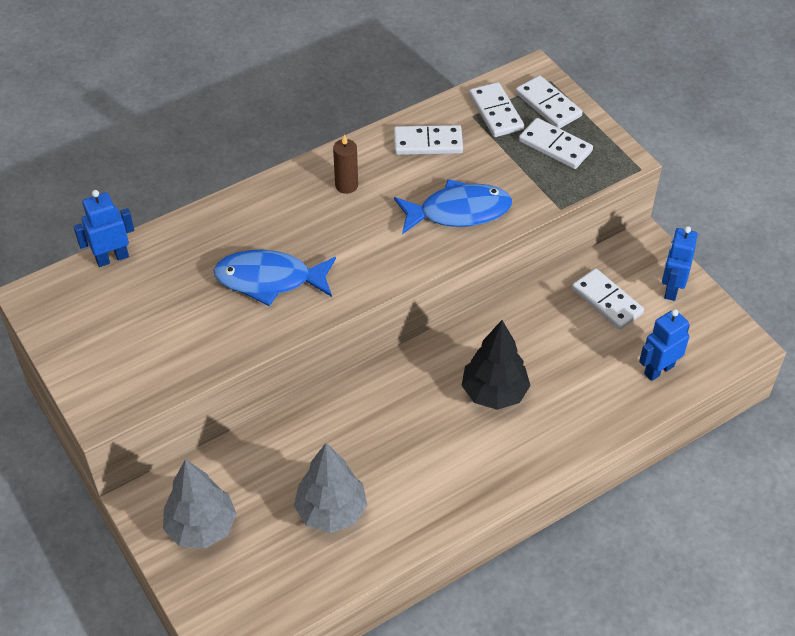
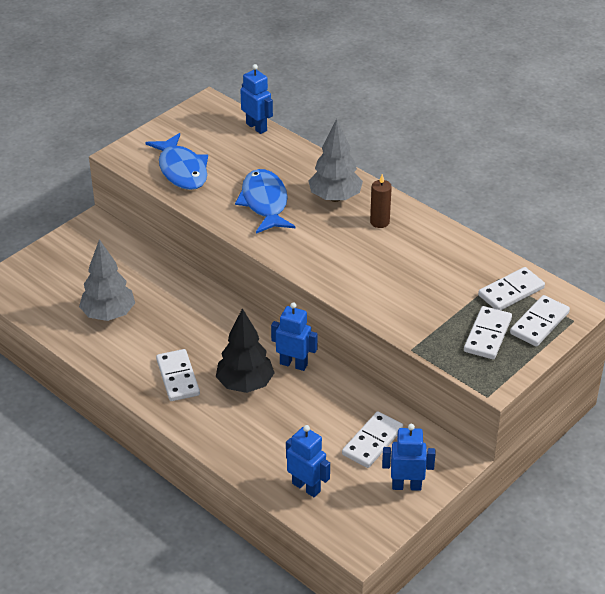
camera: 75 degrees right, 10 degrees down
grey tree [163,459,237,549] -> grey tree moved to [308,119,363,202]
white domino [394,125,463,155] -> white domino moved to [156,349,200,401]
blue fish [394,179,512,234] -> blue fish moved to [145,133,208,190]
none -> blue robot [271,302,318,371]

